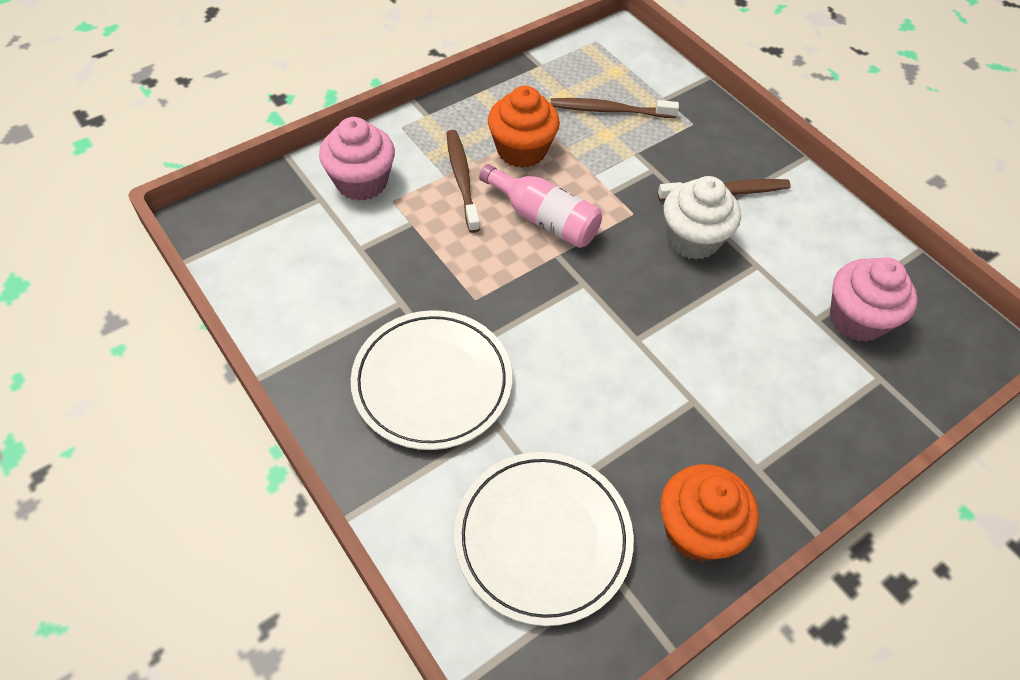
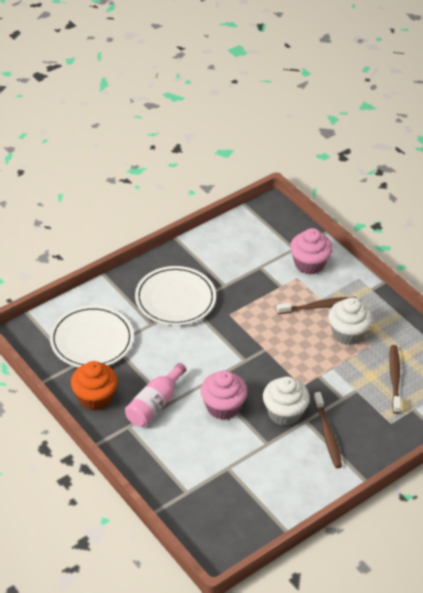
camera: 90 degrees right, 10 degrees down
pink bottle [479,164,602,248] -> pink bottle moved to [125,363,186,427]
orange cupcake [488,86,560,168] -> white cupcake [328,297,373,345]
pink cupcake [830,257,918,342] -> pink cupcake moved to [200,370,248,420]

